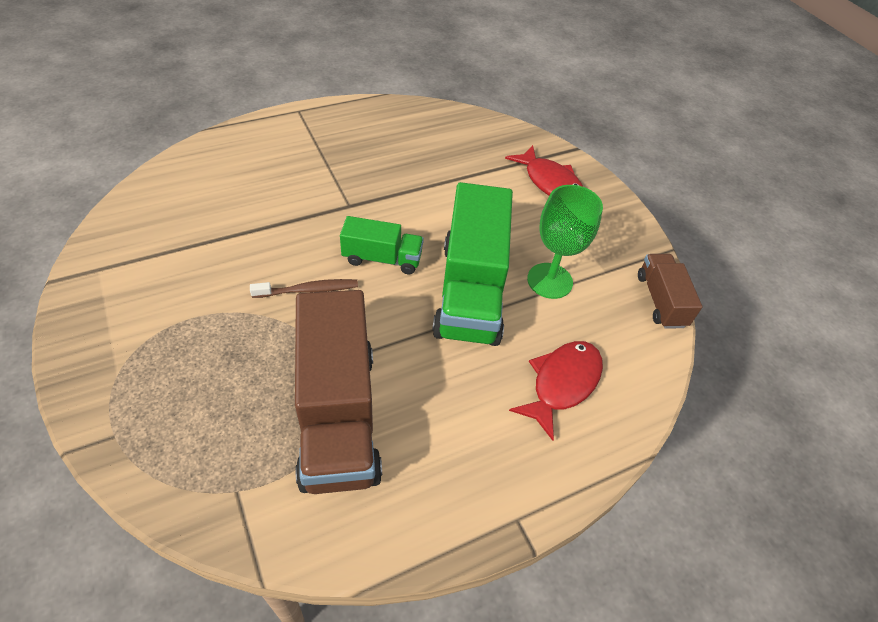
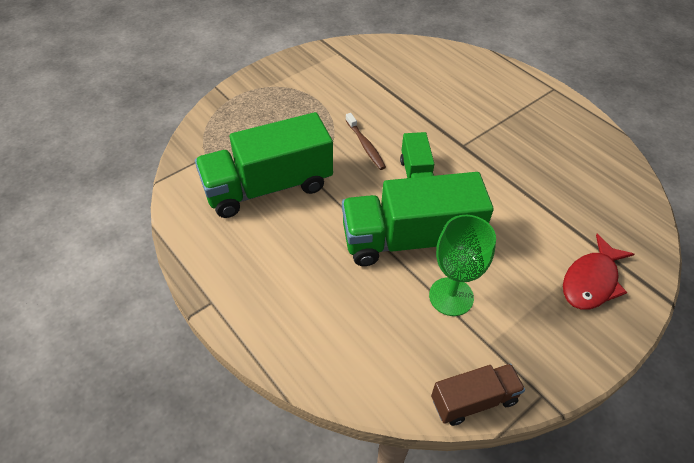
camera: 80 degrees right, 0 degrees up
brown truck [295,290,382,494] -> green truck [195,112,333,218]
red fish [509,341,603,441] -> none

